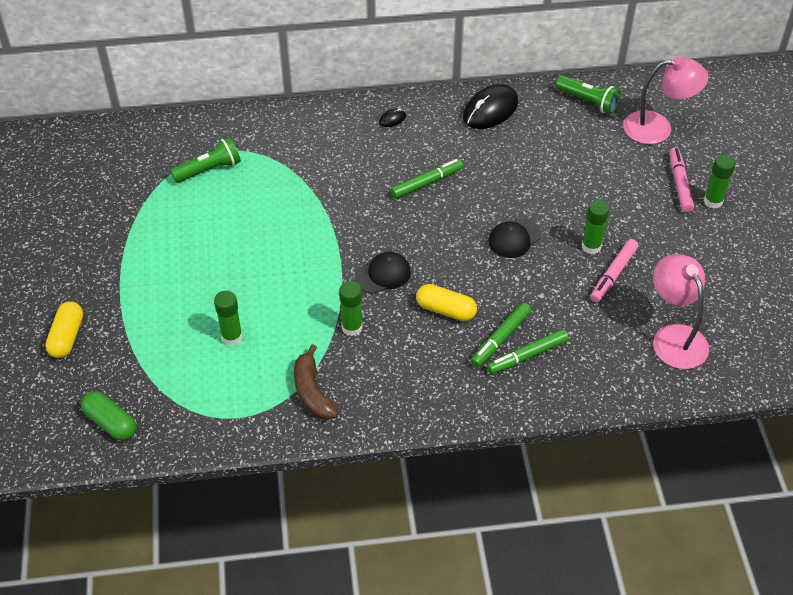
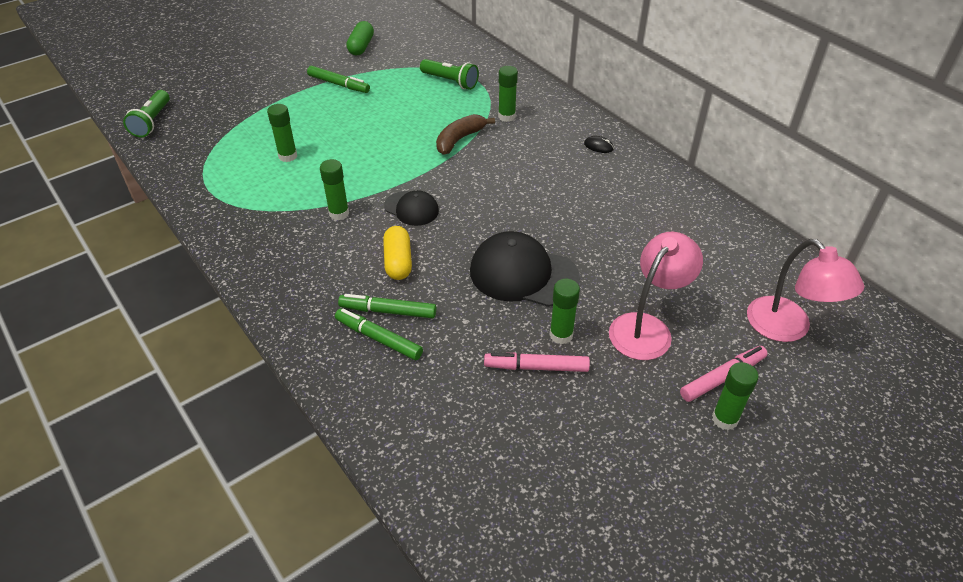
camera: 60 degrees right, 5 degrees down
yellow capsule [45,301,83,358] -> none
green capsule [81,391,136,441] -> green capsule moved to [346,21,374,55]
brown banana [294,344,338,420] -> brown banana moved to [436,114,495,155]
green marker [391,159,463,199] -> green marker moved to [307,66,370,93]
black mouse [463,84,518,129] -> none
black cap [488,218,541,258] -> black cap [470,231,580,307], size x1.76
green flashlight [555,75,621,115] -> green flashlight moved to [123,90,170,137]
pink lamp [653,254,709,369] -> pink lamp moved to [609,232,703,360]
none -> green glue stick [498,66,518,122]

